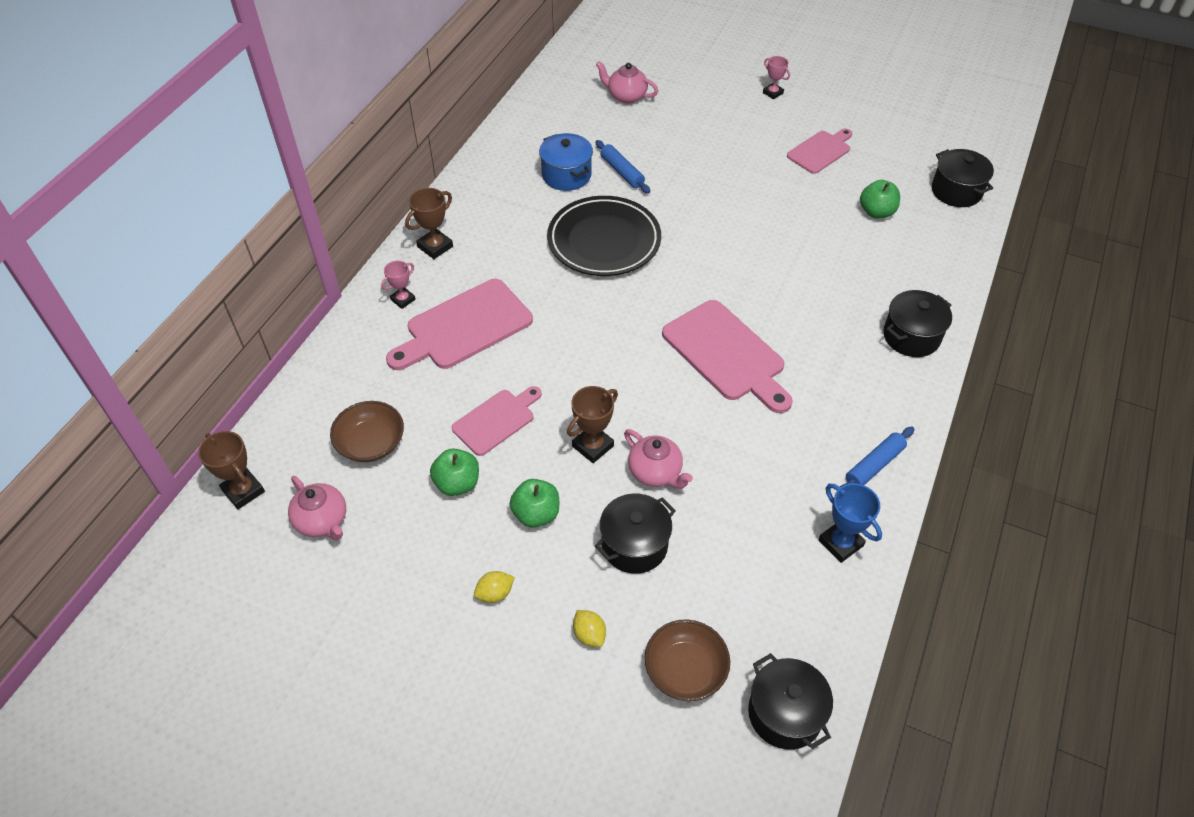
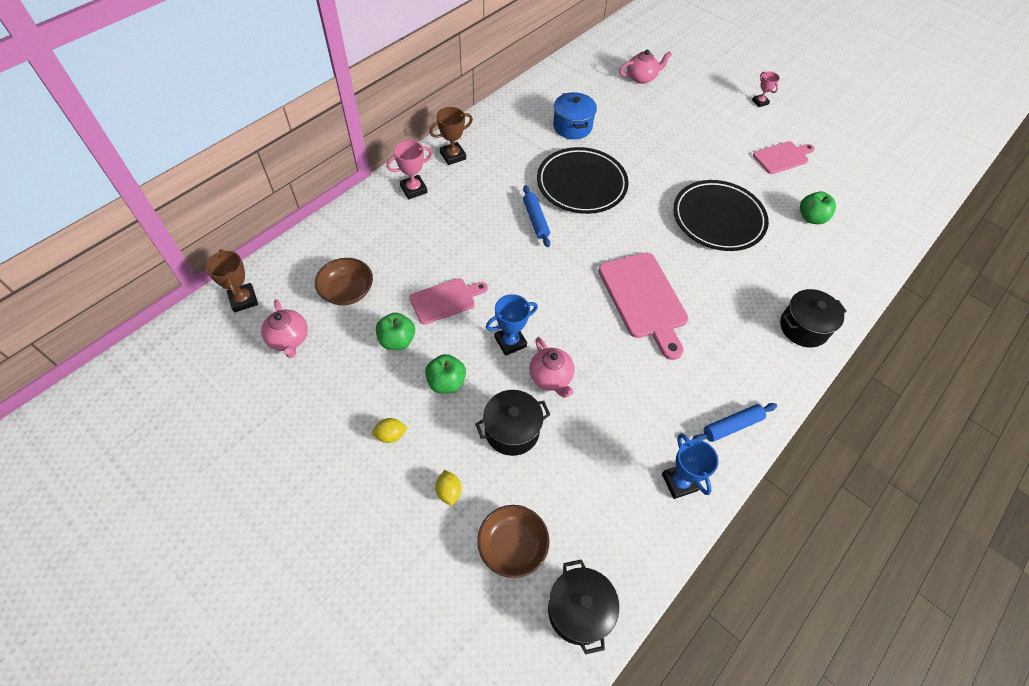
camera: 15 degrees right, 5 degrees up
pink trophy [381,261,416,309] -> pink trophy [387,140,433,199], size x1.50
pink cutting board [386,279,533,370] -> none
brown trophy [567,386,618,463] -> blue trophy [486,294,538,356]
blue rolling pin [595,140,650,194] -> blue rolling pin moved to [523,185,550,247]
pink teapot [596,61,658,104] -> pink teapot turned 120 degrees clockwise [619,50,672,84]
black pot [932,149,994,207] -> none
none -> black plate [673,180,769,251]

